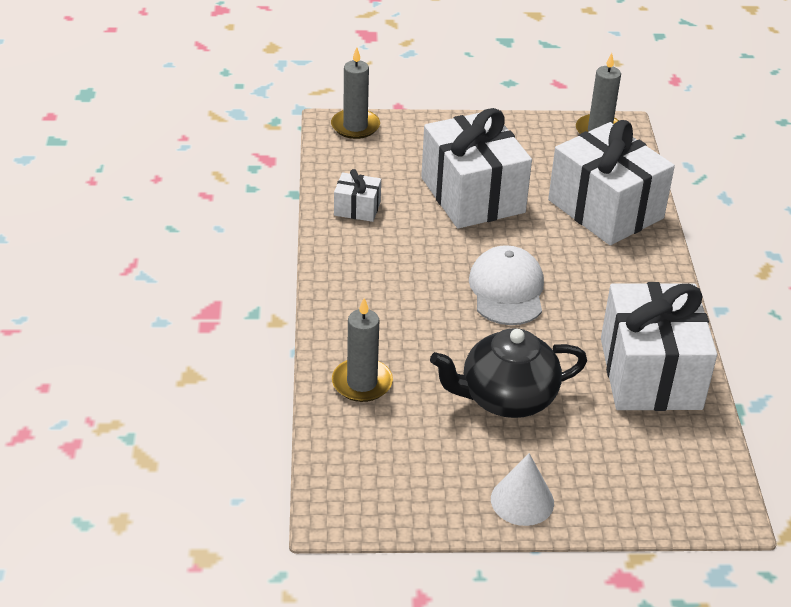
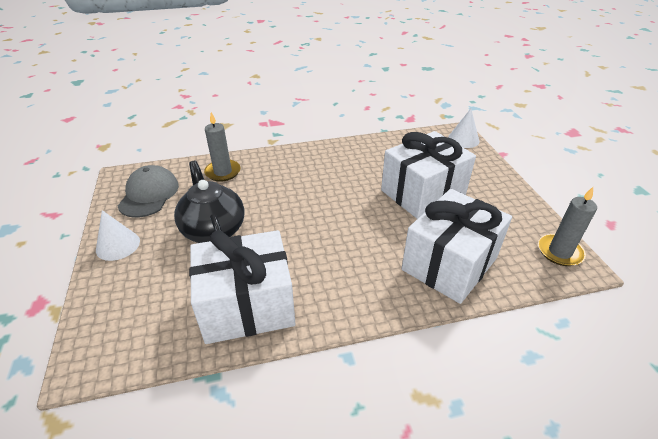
camera: 80 degrees right, 0 degrees up
grey candle [331,47,380,139] -> white cone [448,109,479,148]
white gift [334,169,381,222] -> none
white cap [469,245,544,325] -> none
none -> grey cap [118,165,179,218]

